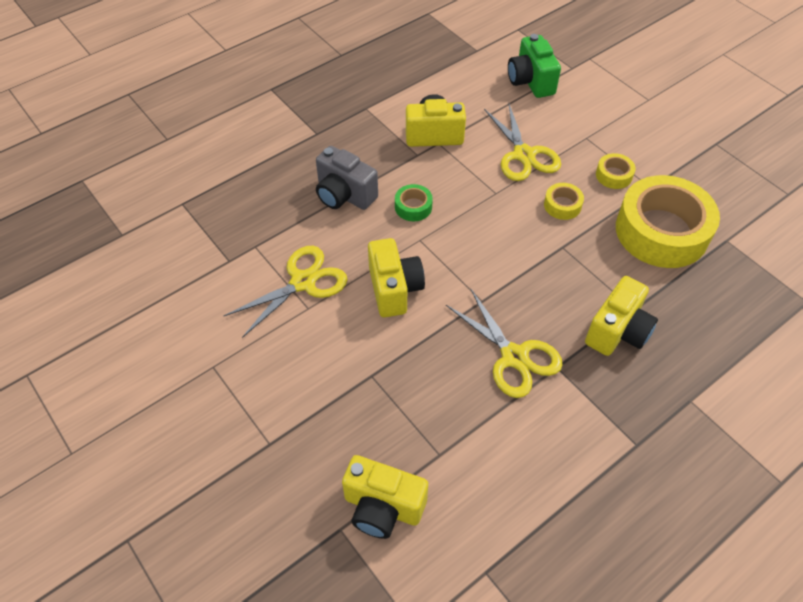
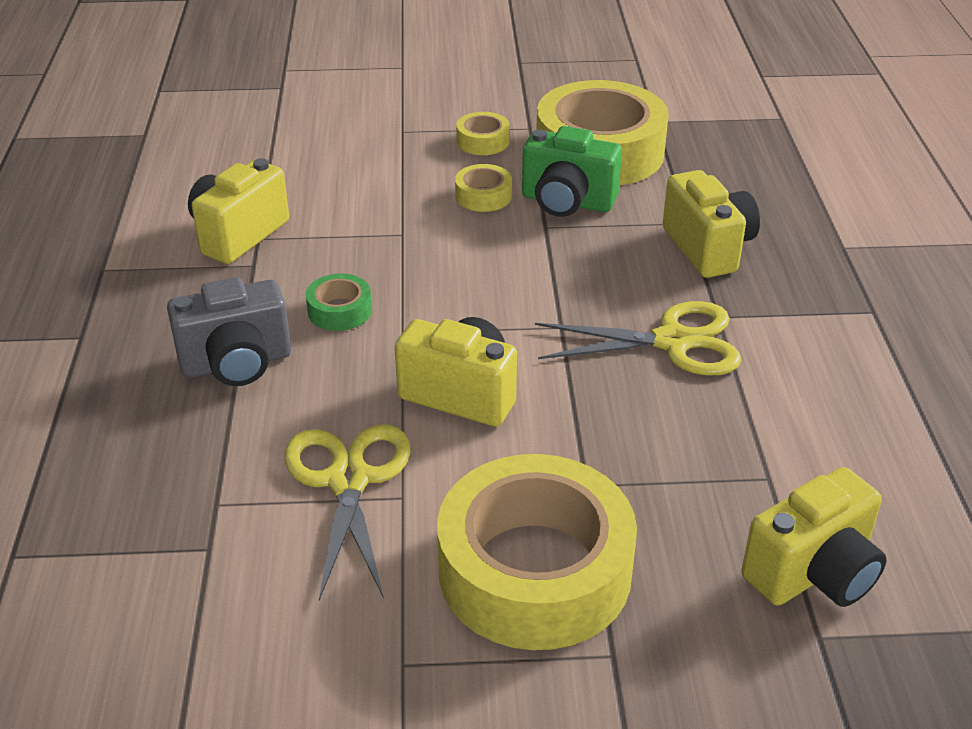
camera: 55 degrees left, 15 degrees down
yellow scissors [484,104,561,181] -> none
green camera [508,34,561,98] -> green camera moved to [522,126,622,217]
none -> yellow tape [437,454,637,650]

